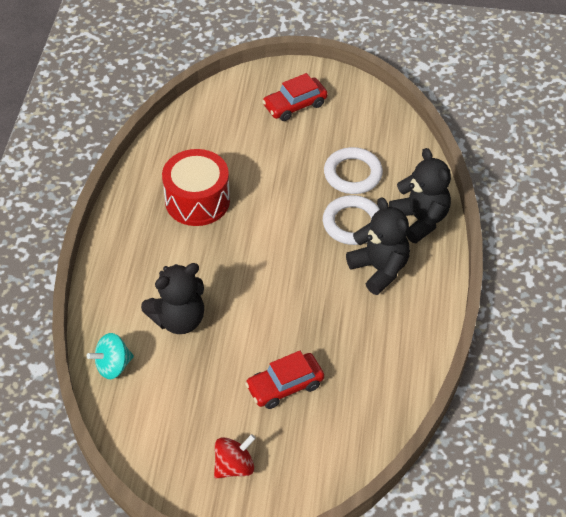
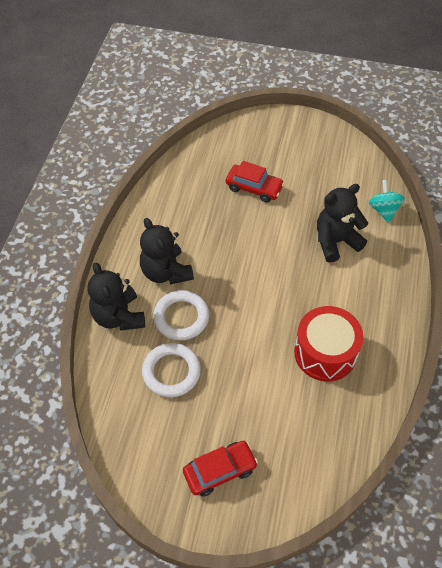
camera: 175 degrees left, 5 degrees up
turquoise spinning top [87,333,134,379] -> turquoise spinning top turned 75 degrees counterclockwise [369,180,405,223]
red spinning top [214,434,256,479] -> none
red car [245,351,324,409] -> red car turned 45 degrees clockwise [226,161,284,203]

